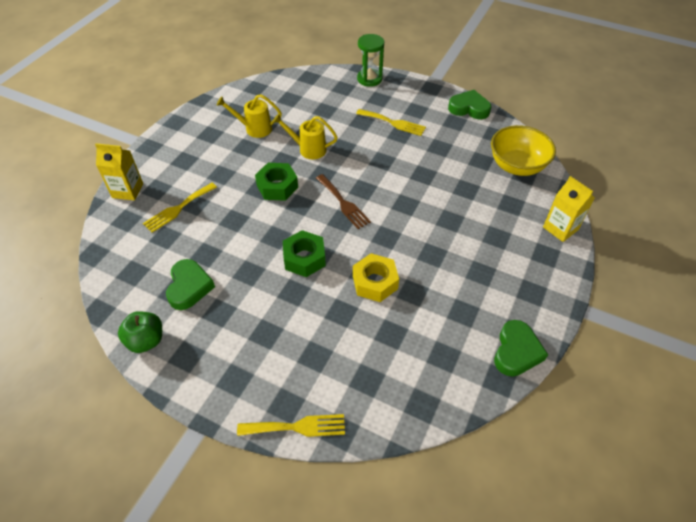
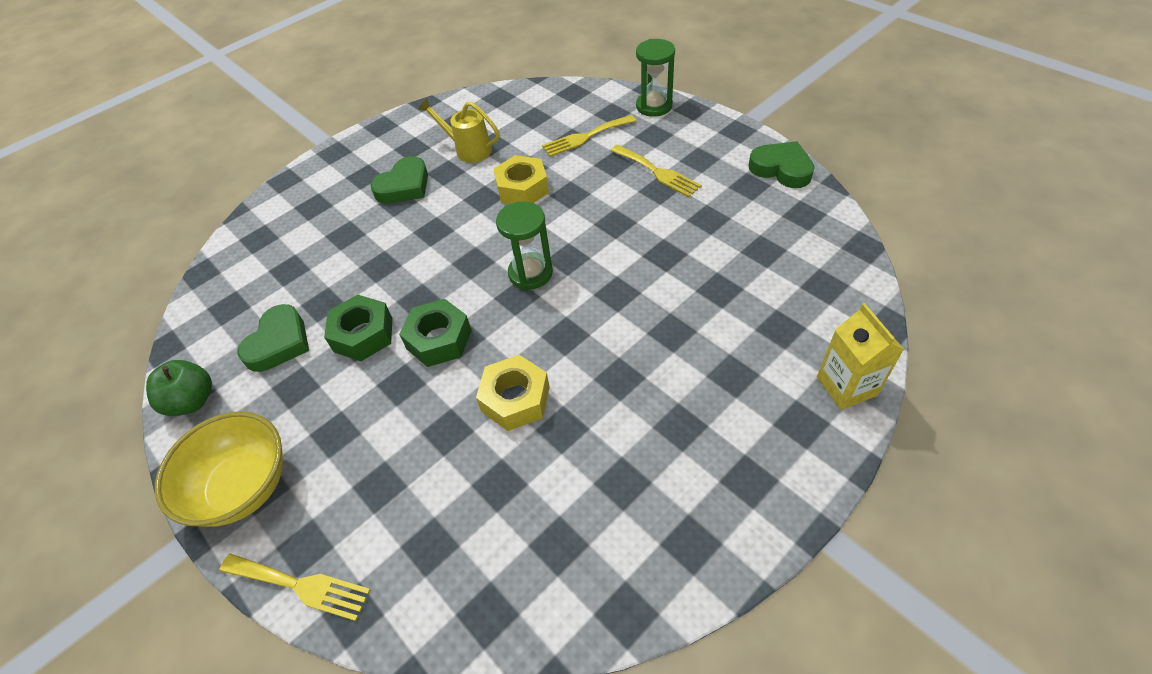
camera: 25 degrees right, 0 degrees up
yellow carton [95,143,143,201] -> none
yellow fork [143,183,217,233] -> yellow fork moved to [542,115,636,157]
green nut [255,163,298,201] -> green nut moved to [324,295,393,361]
yellow watering can [272,114,338,159] -> yellow nut [494,155,549,204]
brown fork [316,174,371,229] -> green hourglass [496,201,553,290]
yellow bowl [491,125,556,176] -> yellow bowl moved to [155,412,283,527]
green heart [494,320,548,377] -> green heart moved to [370,156,428,204]

